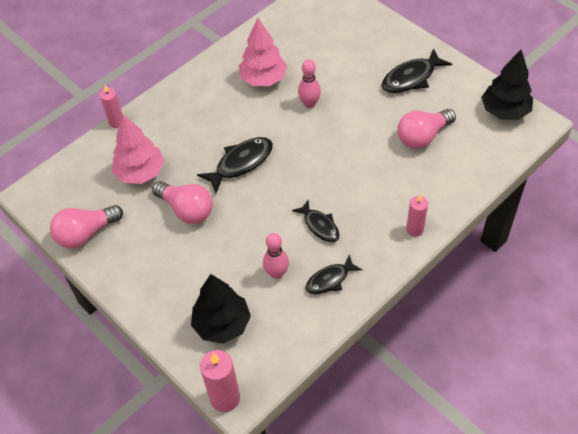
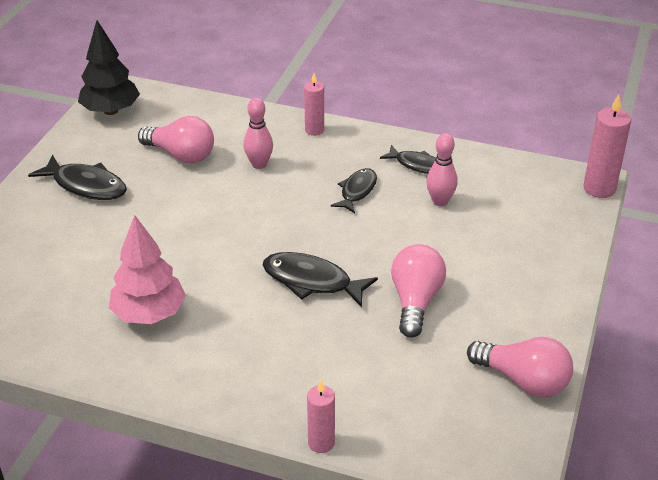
camera: 120 degrees left, 15 degrees down
pink tree [112,115,165,184] -> none
black tree [191,274,251,344] -> none
pink bowling pin [298,59,321,108] -> pink bowling pin moved to [243,98,273,169]

